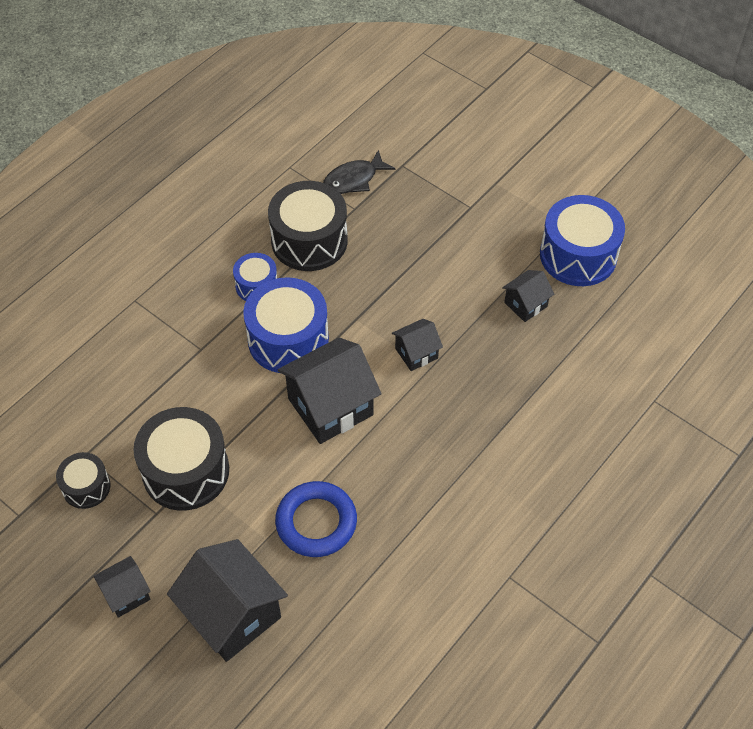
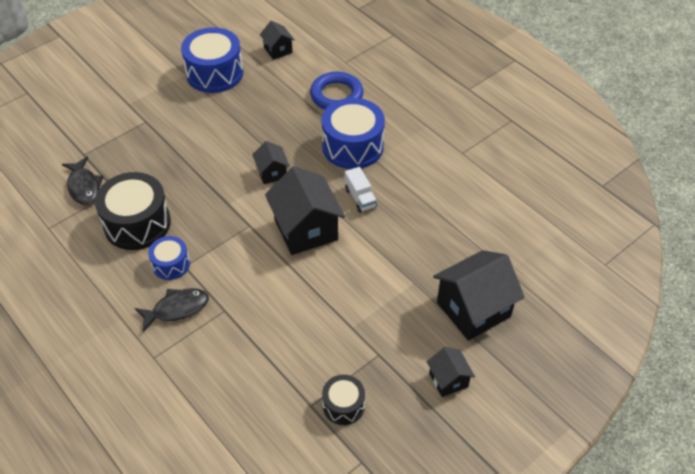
camera: 80 degrees left, 5 degrees down
black drum [133,407,229,511] -> none
blue drum [243,277,329,373] -> blue drum moved to [321,98,385,169]
blue ring [275,481,357,557] -> blue ring moved to [310,72,363,109]
black house [502,270,554,322] -> black house moved to [260,20,295,60]
none -> black fish [135,288,209,332]
none -> white truck [345,167,377,213]

